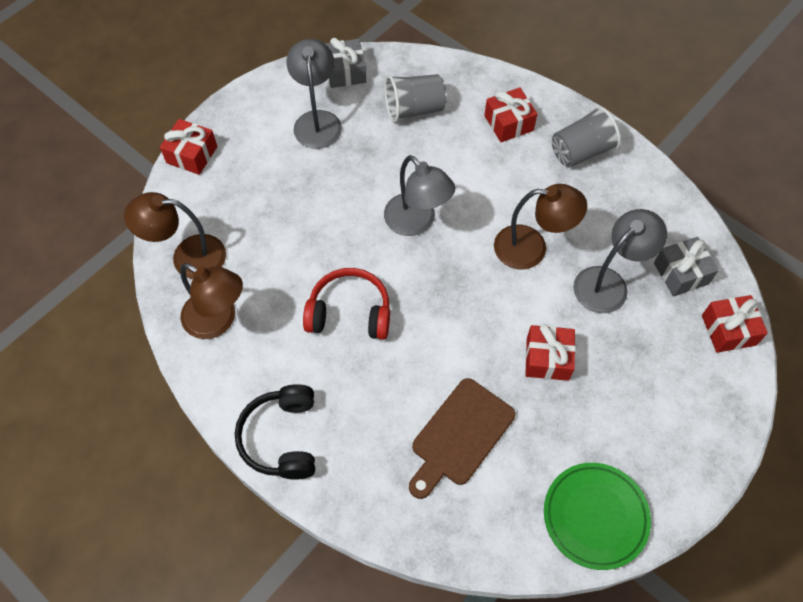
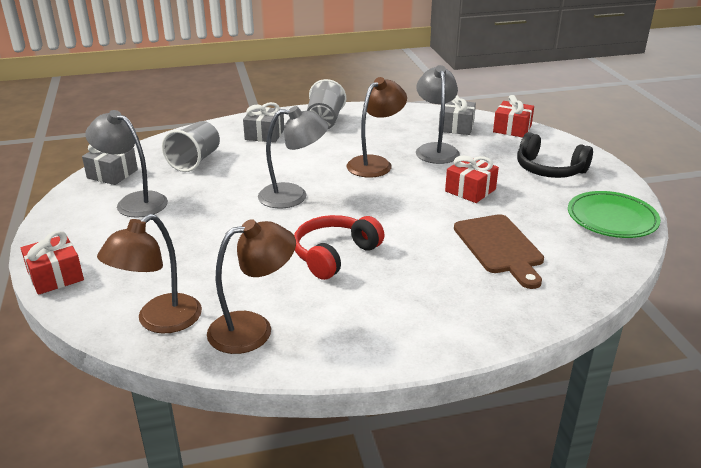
camera: 55 degrees left, 30 degrees down
black headphones [235,384,315,480] -> black headphones moved to [517,132,593,178]
red gift [484,87,537,142] -> grey gift [243,102,284,143]

